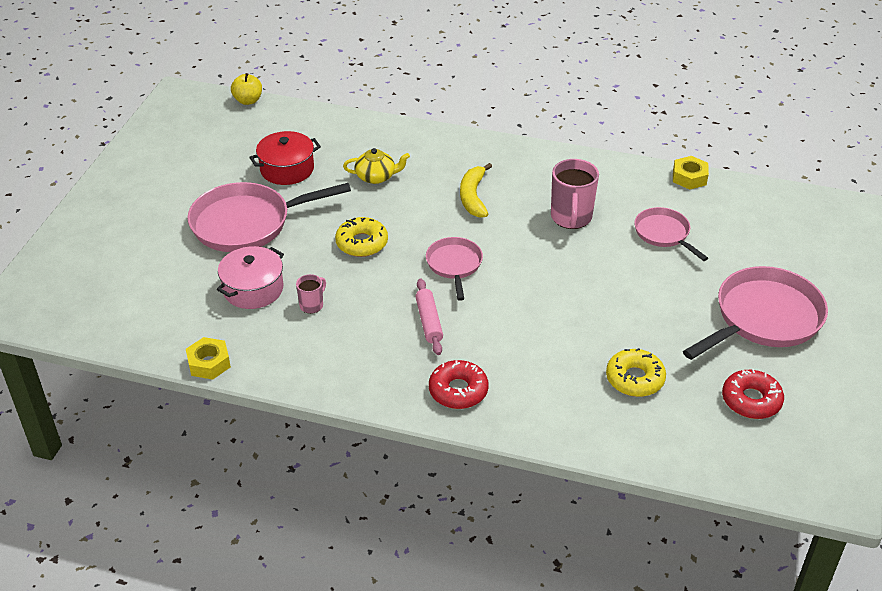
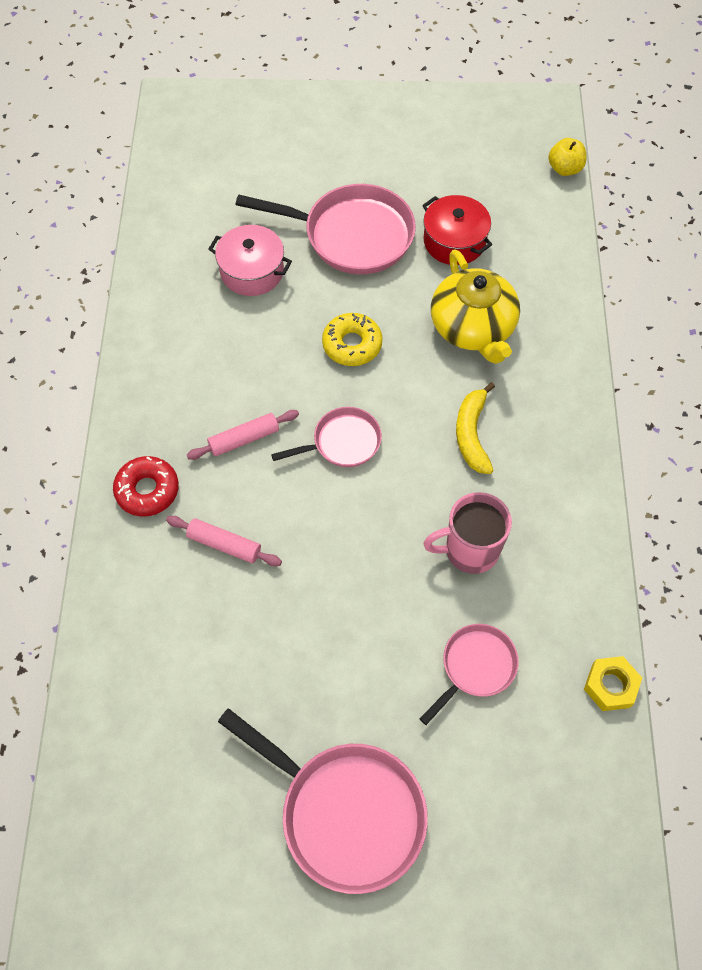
camera: 75 degrees right, 20 degrees up
yellow nut [186,337,231,380] -> none
pink pan [187,182,351,252] -> pink pan turned 135 degrees clockwise [235,184,416,274]
pink mug [296,274,326,314] -> none
yellow teapot [343,148,410,184] -> yellow teapot [431,249,520,364], size x1.81
yellow banana [460,163,492,218] -> yellow banana turned 75 degrees counterclockwise [456,382,495,474]
yellow donut [606,348,666,397] -> none
red donut [722,369,784,419] -> none
none -> pink rolling pin [166,516,282,566]

